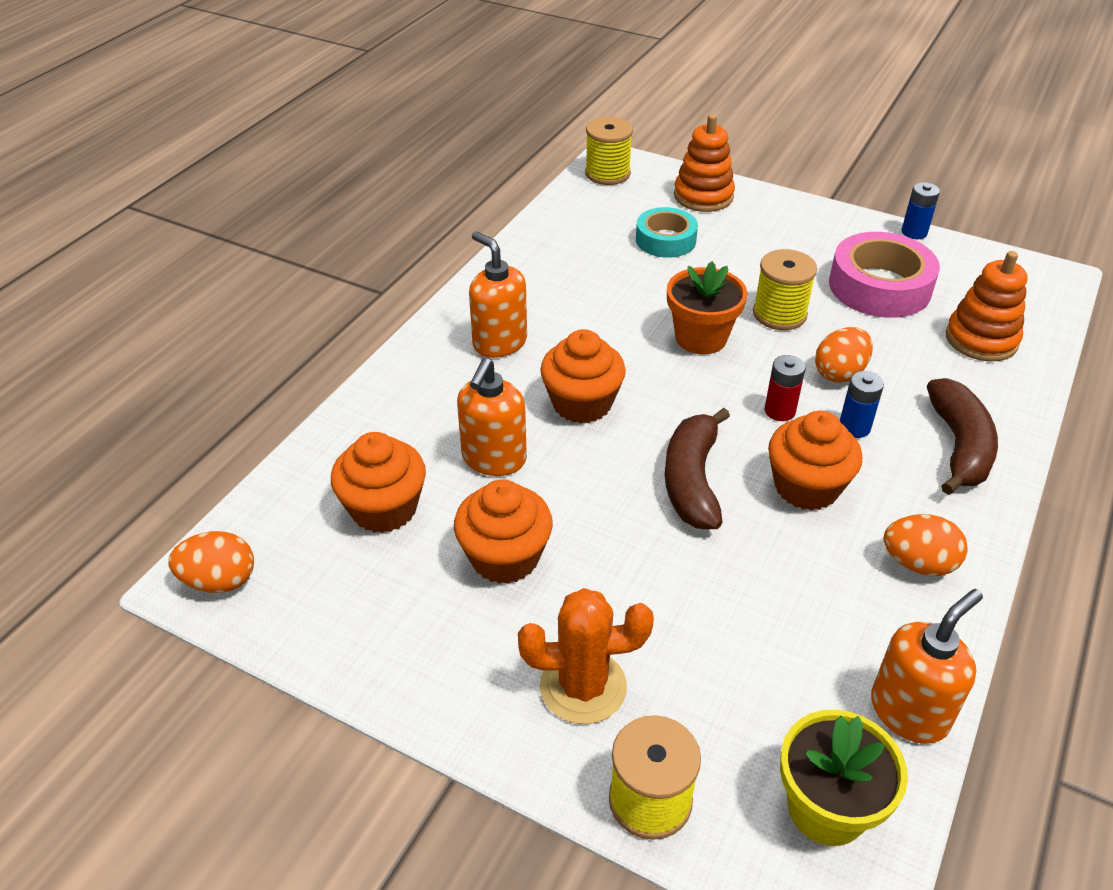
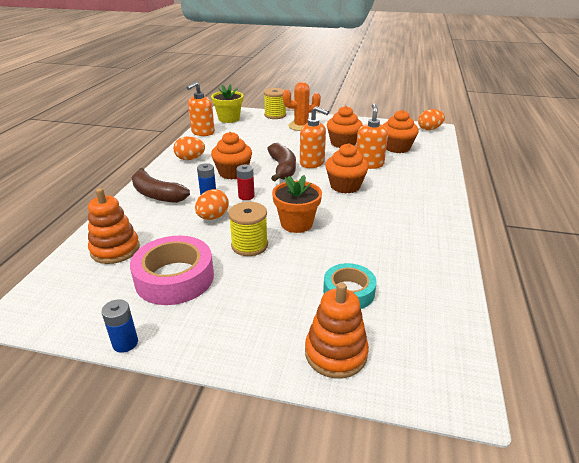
camera: 165 degrees right, 10 degrees down
orange soap dispenser [469,231,527,358] -> orange soap dispenser moved to [300,106,329,168]
yellow spool [585,117,633,185] -> none
brown banana [927,378,998,495] -> brown banana turned 45 degrees counterclockwise [131,168,190,203]

